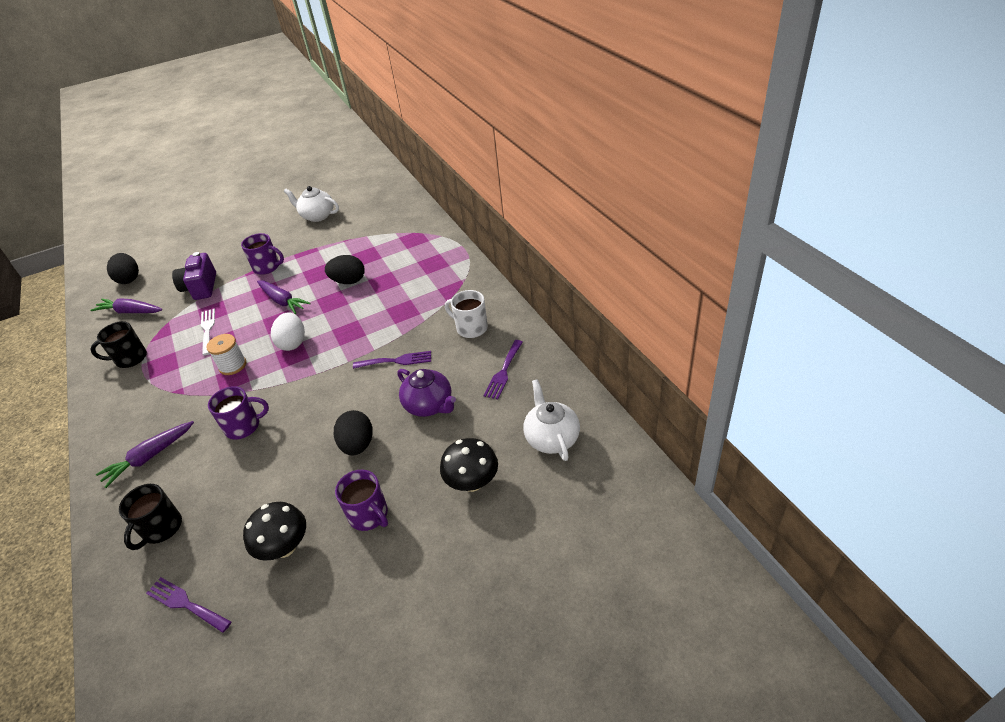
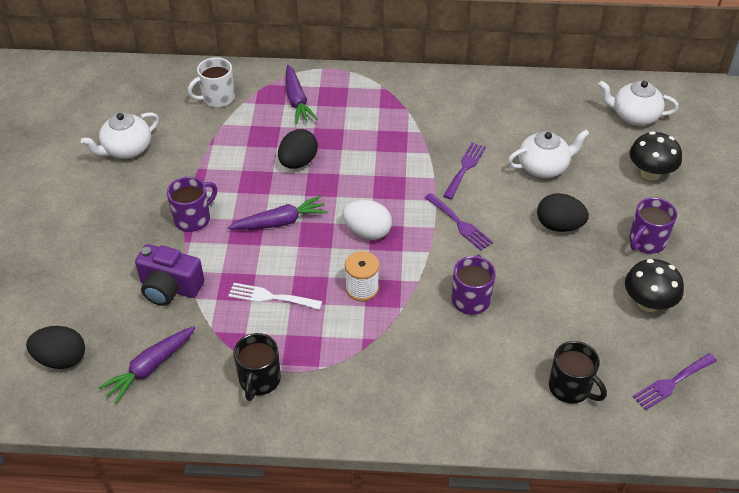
camera: 65 degrees left, 5 degrees up
purple carrot [96,421,194,488] -> purple carrot moved to [286,65,318,124]
purple mug [335,470,388,531] -> purple mug turned 150 degrees clockwise [629,197,677,254]
purple teapot [397,369,456,417] -> white teapot [508,129,590,178]
white mug [445,290,488,338] -> white mug moved to [188,57,235,107]
purple fork [483,340,523,399] -> purple fork moved to [424,193,493,251]

